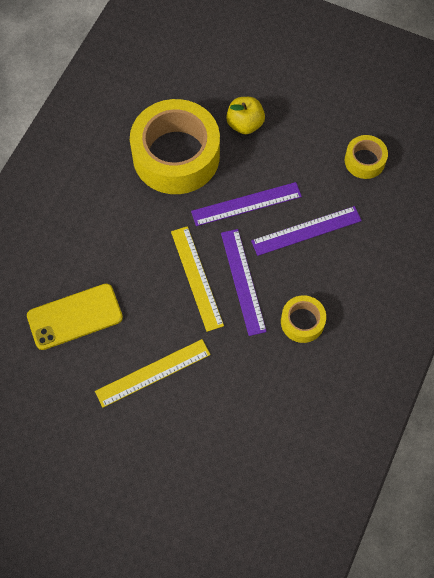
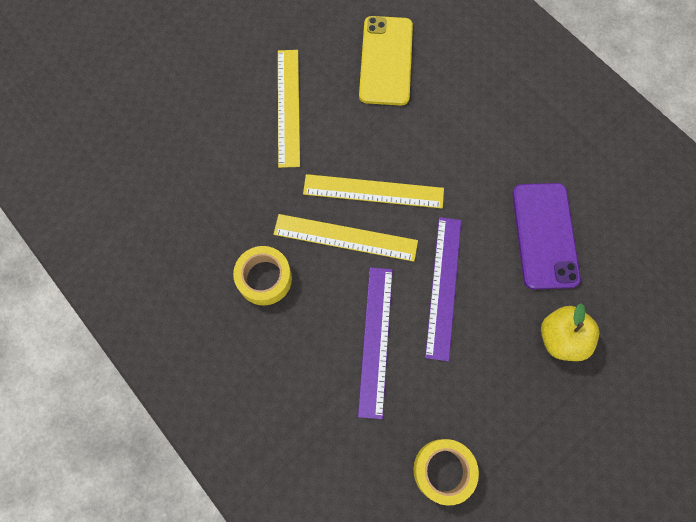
camera: 115 degrees right, 5 degrees up
yellow tape [130,99,220,194] -> purple phone [513,183,581,289]
purple ruler [221,229,267,336] -> yellow ruler [274,214,418,262]

